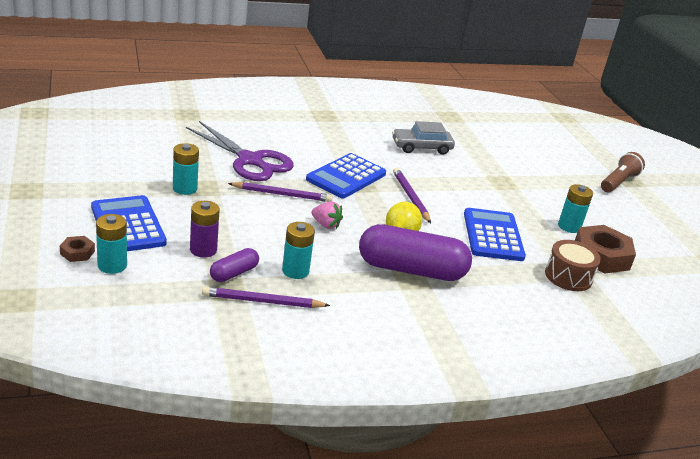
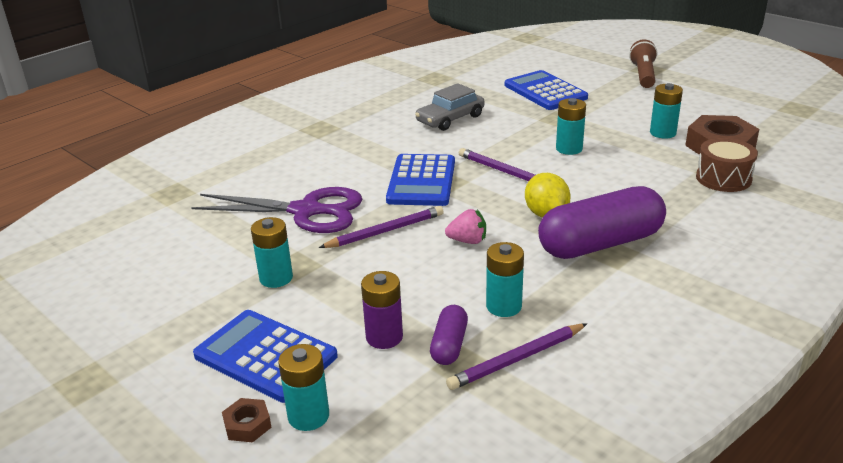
camera: 25 degrees left, 0 degrees up
blue calculator [464,208,526,261] -> blue calculator moved to [505,70,588,110]
none -> turquoise battery [556,98,586,155]

